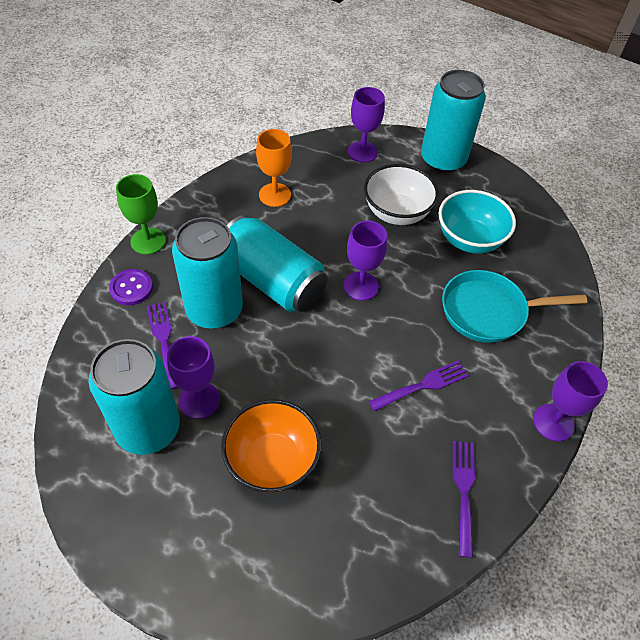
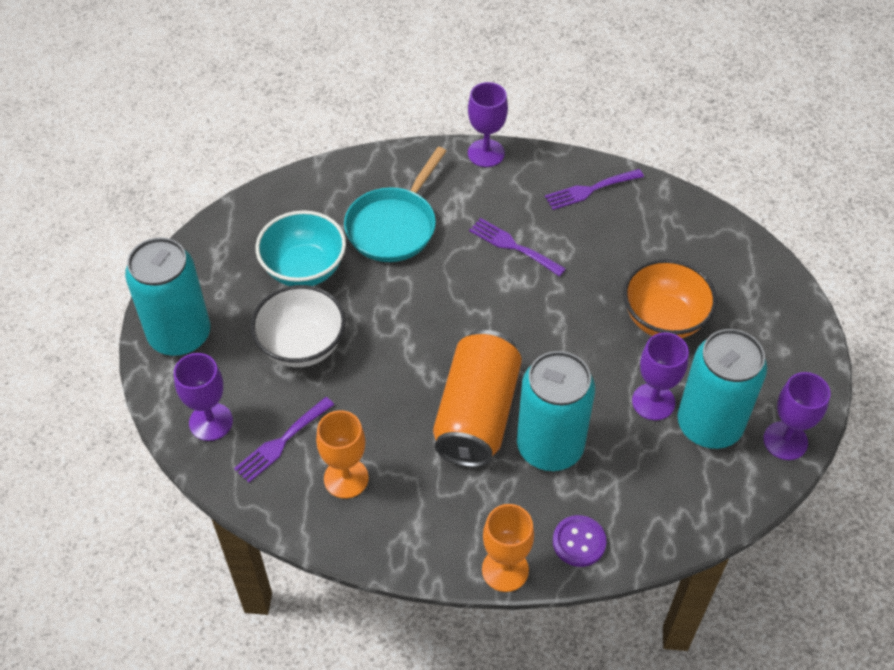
camera: 115 degrees left, 0 degrees up
green goblet [116,174,166,255] -> orange goblet [482,504,534,592]
purple fork [147,302,179,390] -> purple fork moved to [234,397,334,483]
turquoise can [227,215,328,312] -> orange can [433,330,522,467]
purple goblet [343,221,387,301] -> purple goblet moved to [763,372,831,460]
turquoise pan [442,270,587,343] -> turquoise pan turned 60 degrees clockwise [344,147,446,262]

